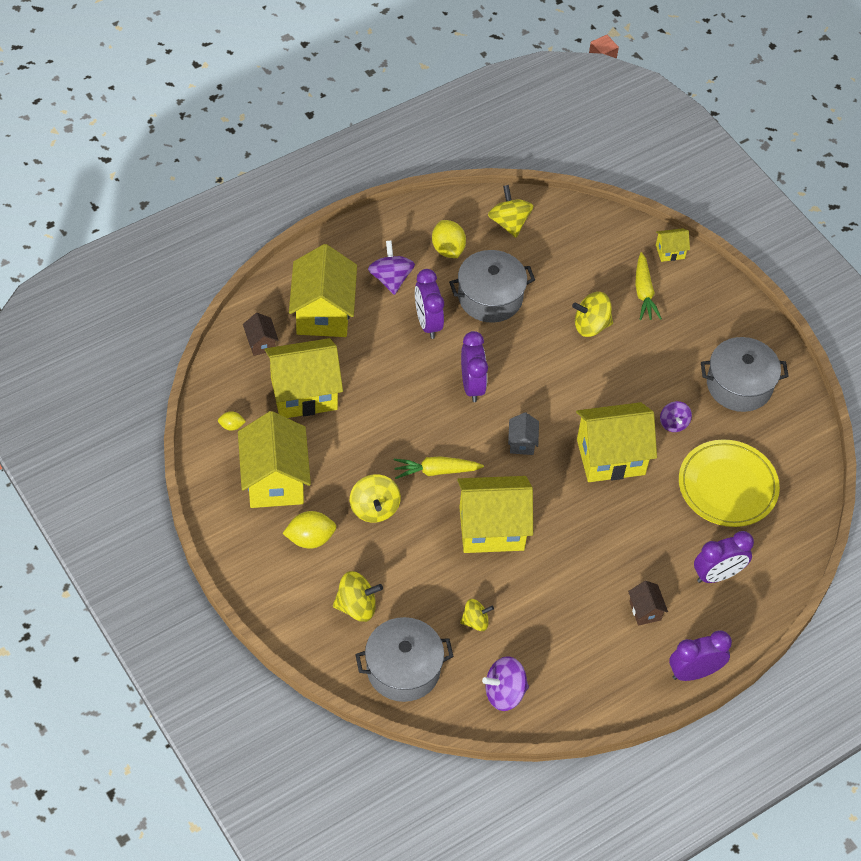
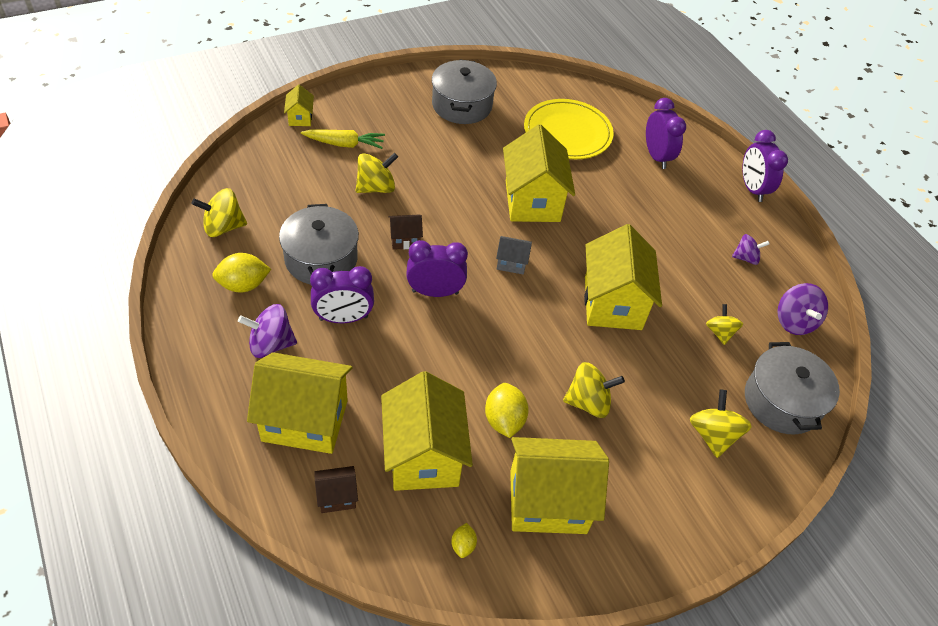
camera: 85 degrees left, 5 degrees down
yellow lemon [282,511,336,549] -> yellow lemon moved to [485,383,529,438]
yellow carrot [394,456,484,479] -> none
yellow spinning top [572,292,613,337] -> yellow spinning top turned 120 degrees counterclockwise [356,153,398,193]
brown house [628,581,668,626] -> brown house moved to [388,215,423,250]
purple spinning top [660,401,692,432] -> purple spinning top moved to [732,234,770,265]

